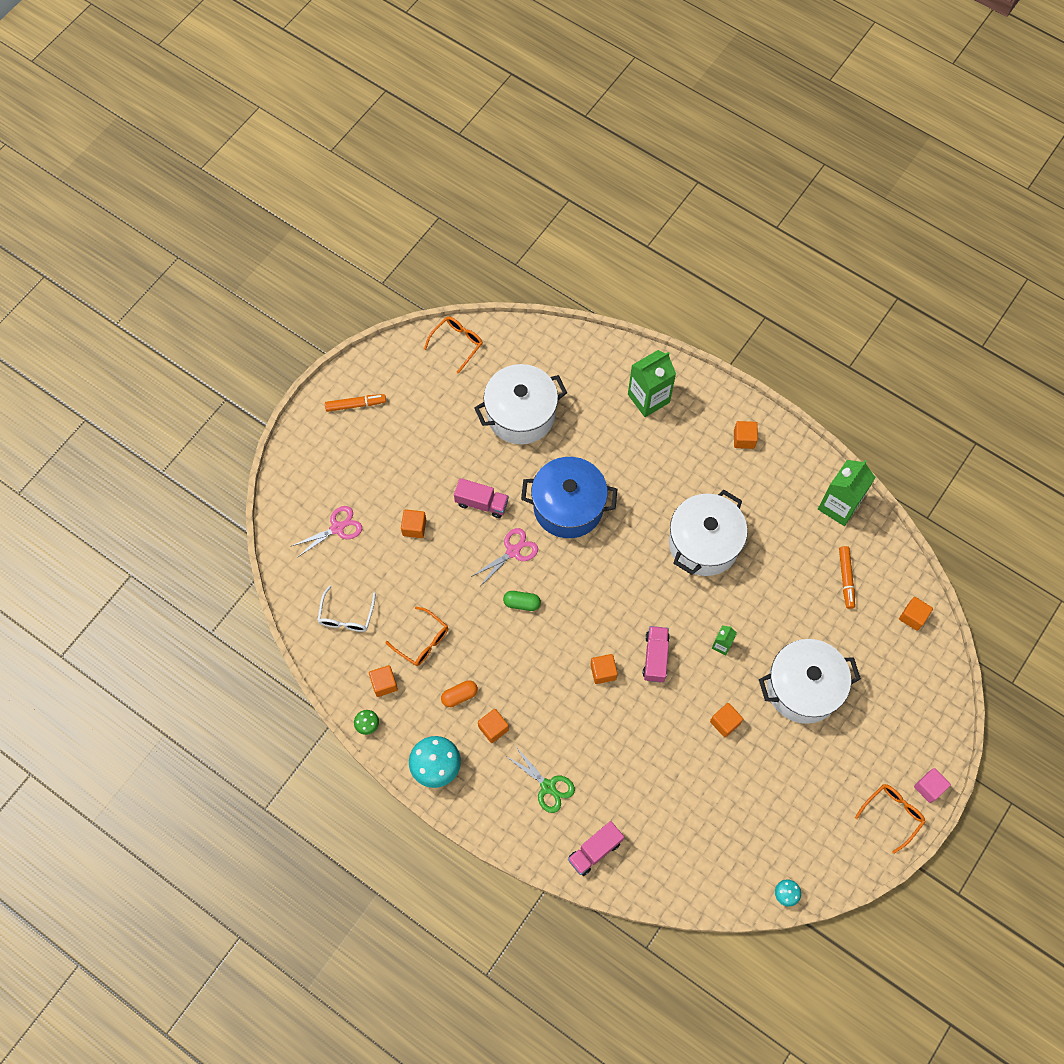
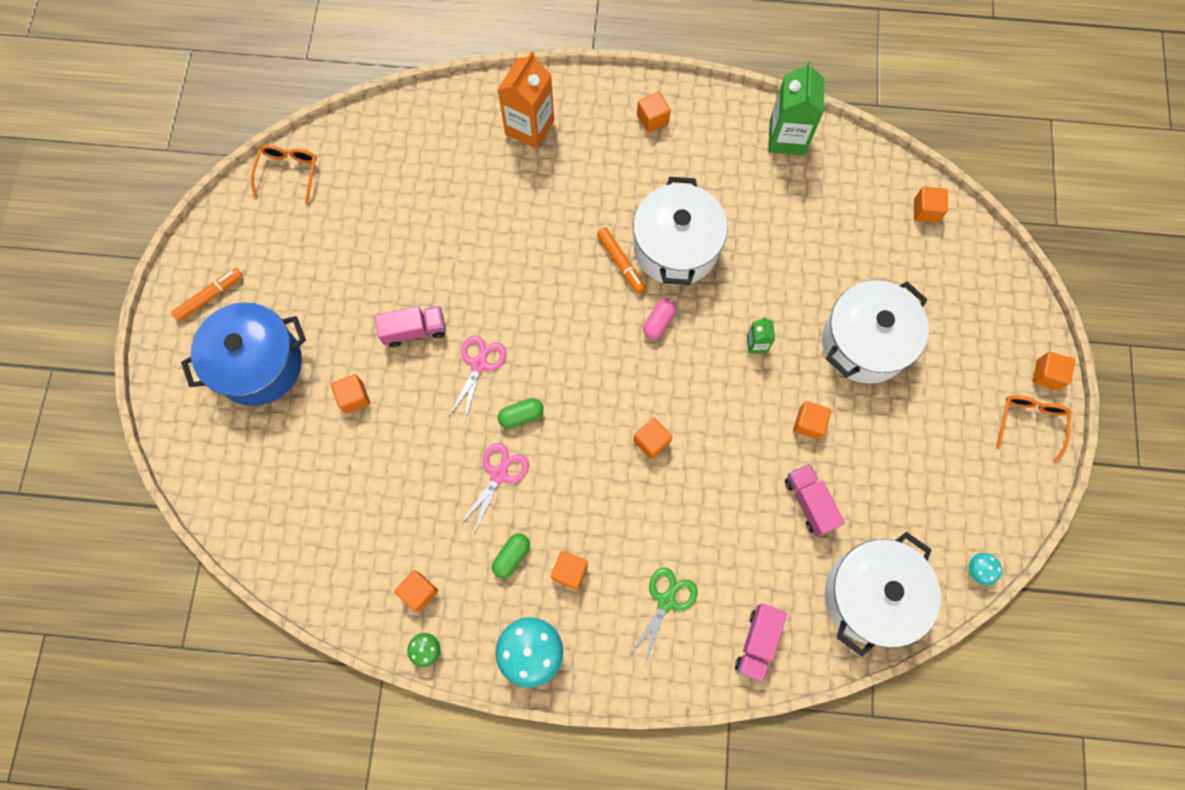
camera: 30 degrees left, 5 degrees up
pink scissors [292,506,362,557] -> pink scissors moved to [459,443,529,534]
white glasses [317,586,376,632] -> none
orange glasses [385,607,448,666] -> none
orange capsule [441,680,478,707] -> green capsule [492,533,530,579]
white pot [474,364,567,444] -> white pot moved to [825,532,941,657]
green scissors [506,747,575,813] -> green scissors turned 75 degrees counterclockwise [629,568,698,666]
blue pot [521,457,617,538] -> blue pot moved to [181,302,306,406]
green carton [628,350,676,417] -> orange carton [498,51,554,149]
pink truck [643,626,670,683] -> pink truck moved to [785,464,845,537]
orange marker [839,546,855,609] -> orange marker moved to [597,227,646,293]
pink cube [914,768,951,803] -> orange cube [1032,352,1075,390]
none -> pink capsule [643,298,676,340]

